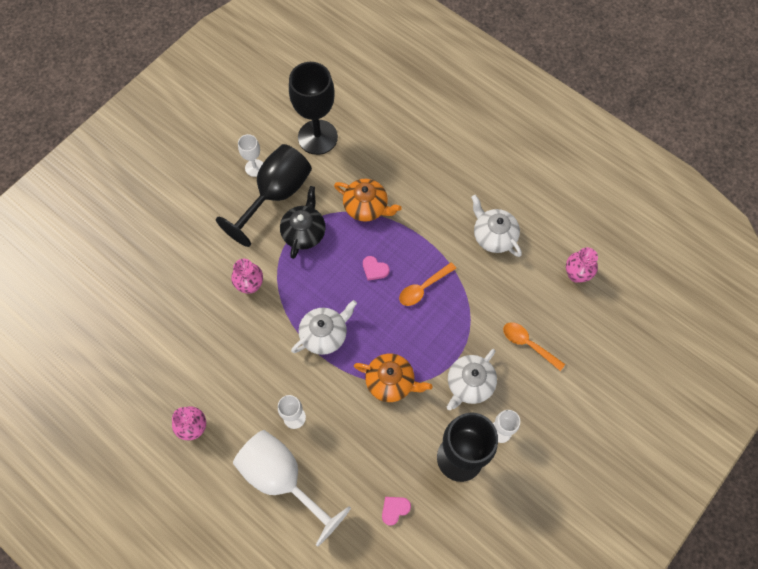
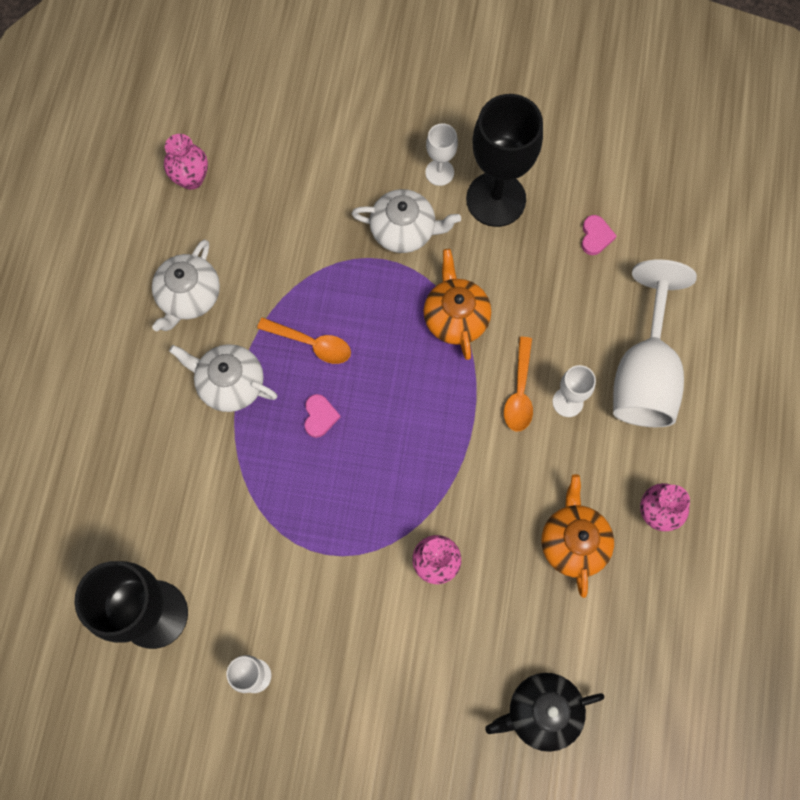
camera: 120 degrees left, 5 degrees up
black goblet [216,144,312,247] -> none
black teapot [280,186,326,259] -> black teapot moved to [485,673,604,752]
white teapot [291,300,357,355] -> white teapot moved to [169,344,278,412]
orange teapot [334,179,402,222] -> orange teapot moved to [542,474,614,598]
pink heart [382,497,411,526] -> pink heart turned 105 degrees counterclockwise [581,215,617,255]
orange spoon [503,322,565,371] -> orange spoon moved to [504,337,533,432]

